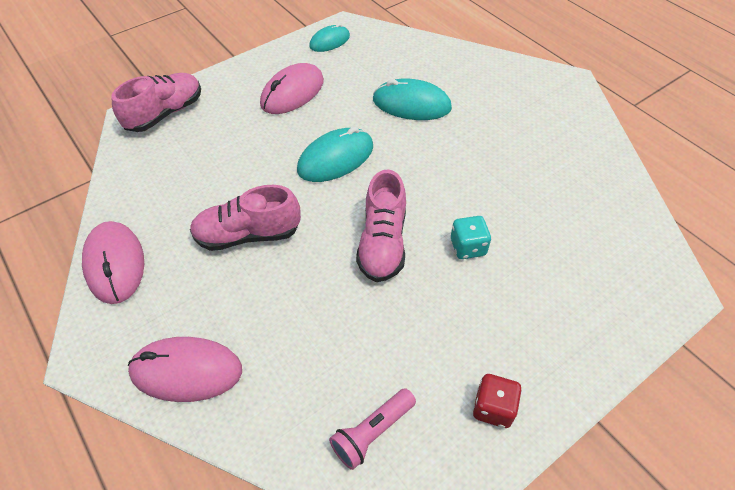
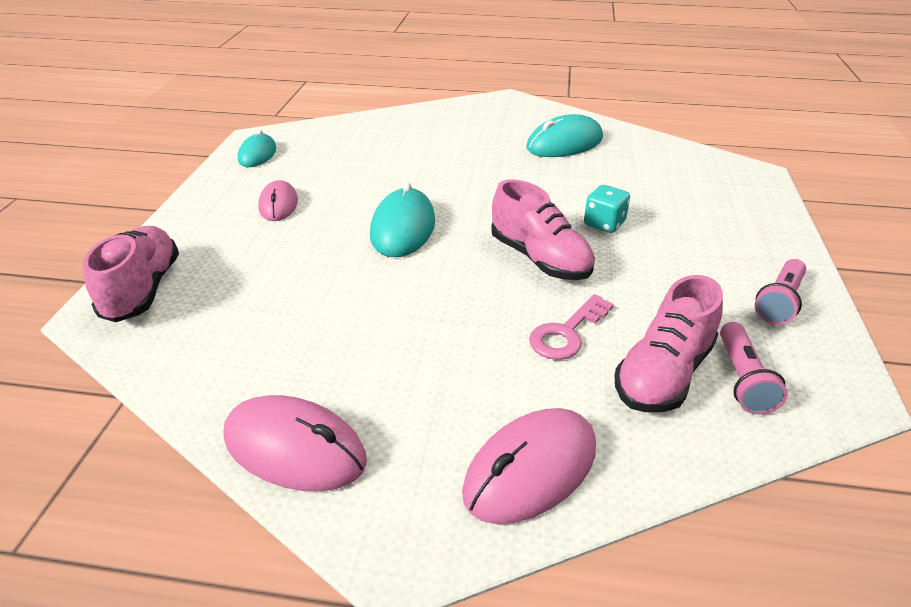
camera: 45 degrees left, 15 degrees down
pink shoe [190,185,301,251] -> pink shoe moved to [614,275,723,412]
pink mouse [260,63,324,114] -> pink mouse [258,180,298,221], size x0.64
turquoise mouse [373,79,452,120] -> turquoise mouse moved to [526,114,603,157]
red dice [473,374,522,428] -> pink flashlight [755,259,806,325]
none -> pink key [529,294,614,360]

